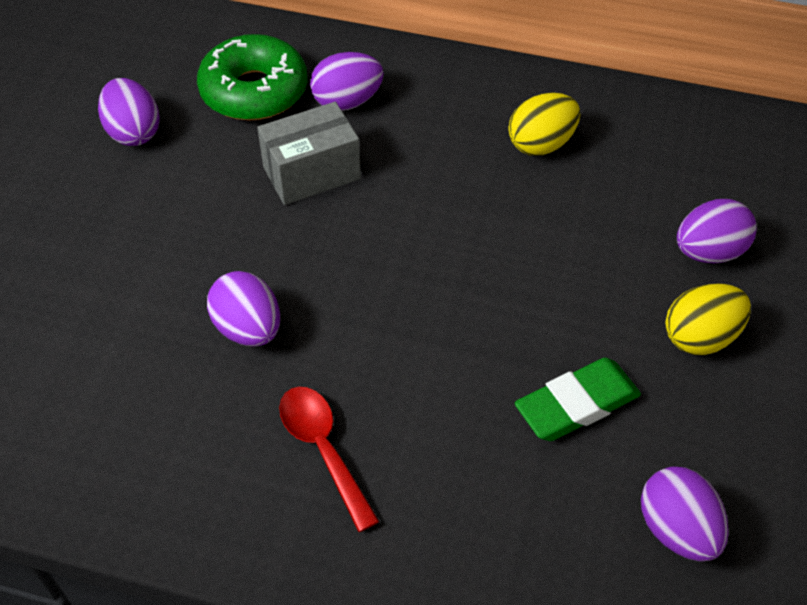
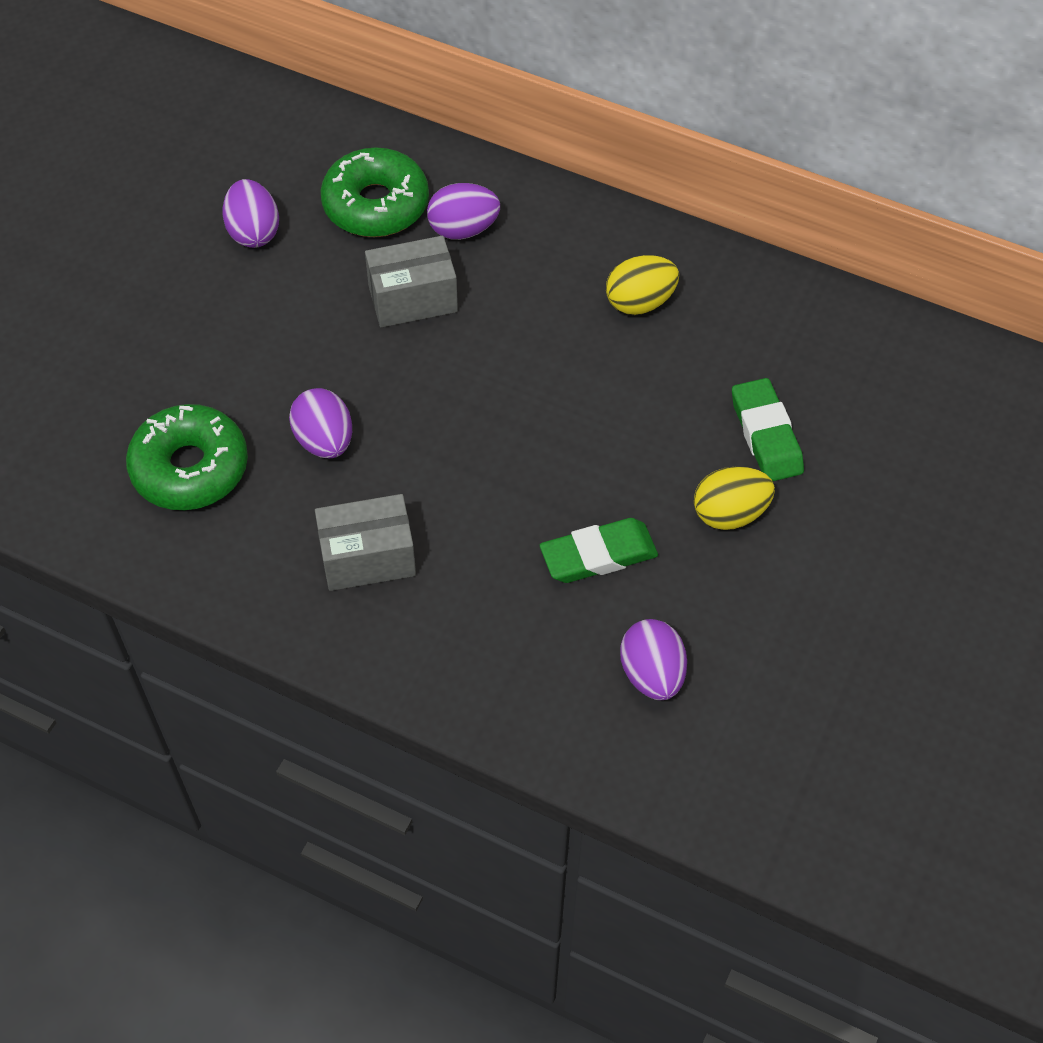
camera: 10 degrees right, 5 degrees up
red spoon [279,387,380,532] -> grey box [315,494,416,591]
purple egg [677,199,757,264] -> green eraser [732,378,804,481]
none -> green donut [126,404,248,510]

